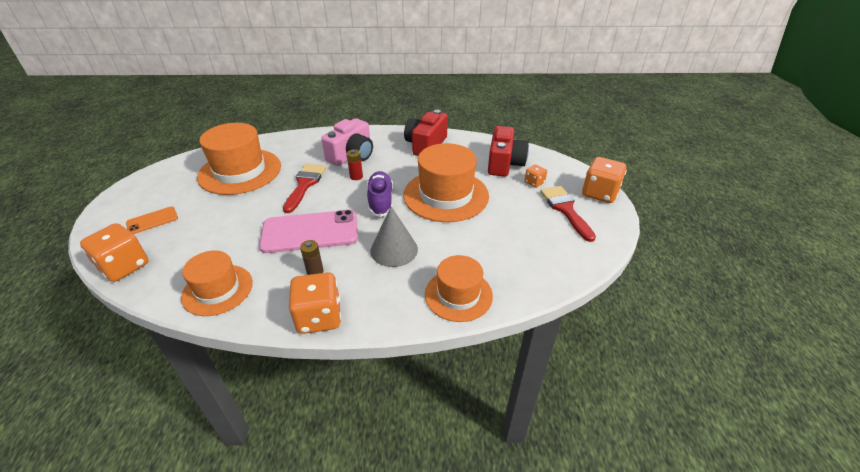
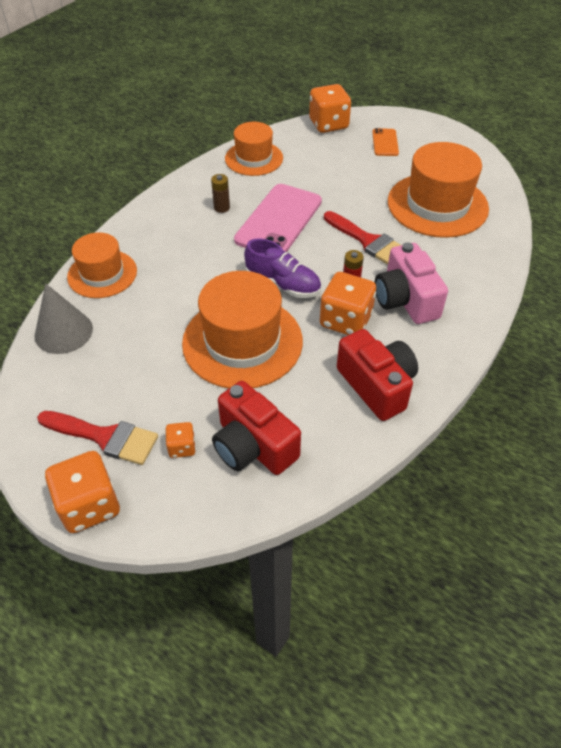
camera: 125 degrees right, 10 degrees up
orange dice [289,272,341,334] -> orange dice moved to [320,272,376,335]
grey cone [370,207,418,267] -> grey cone moved to [35,283,93,354]

